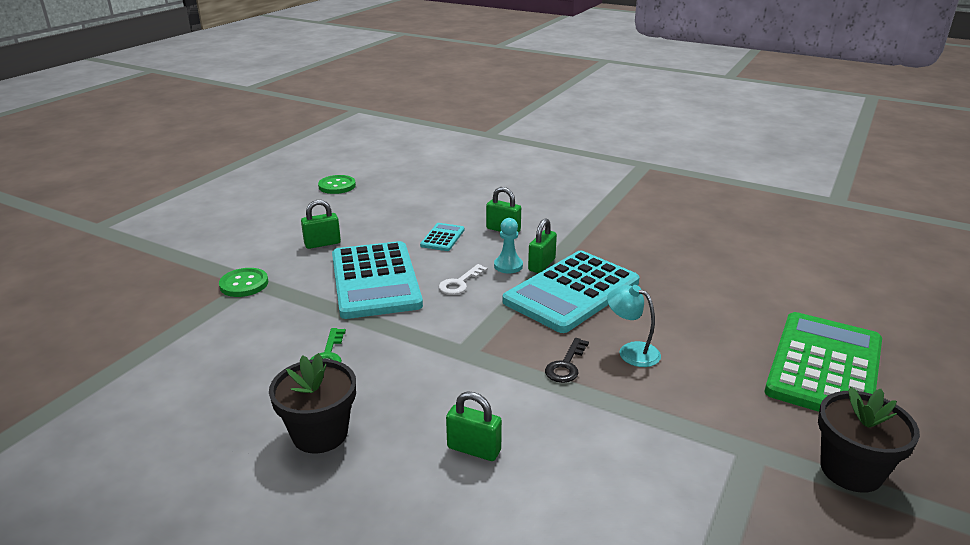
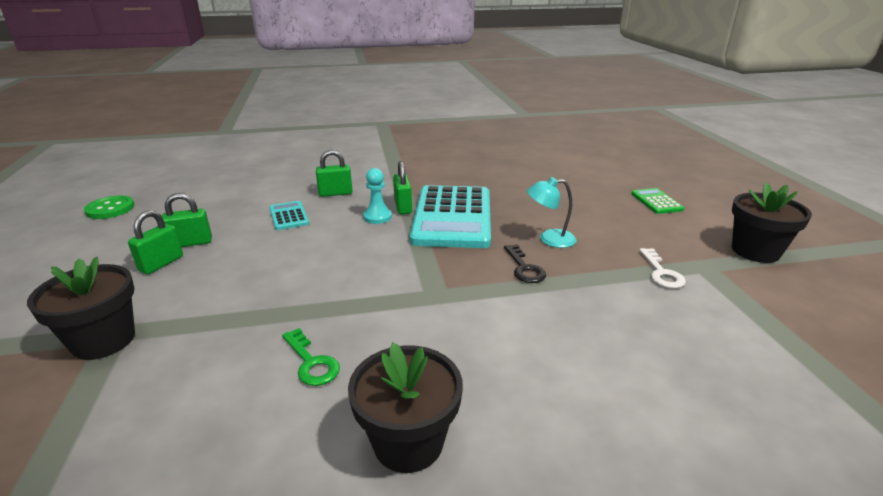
camera: 40 degrees left, 0 degrees up
green button [219,268,268,297] -> black flower pot [27,257,135,360]
turquoise calculator [332,241,423,319] -> none
white key [439,264,488,295] -> white key moved to [639,248,686,288]
green padlock [446,391,502,461] -> green padlock moved to [162,193,212,247]
green calculator [765,312,882,412] -> green calculator [631,188,684,214], size x0.44

